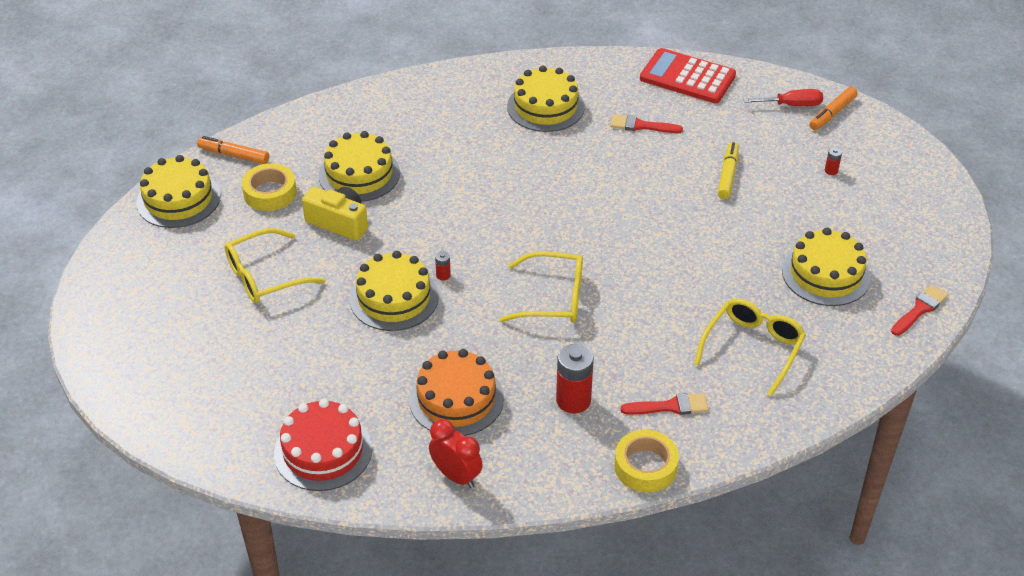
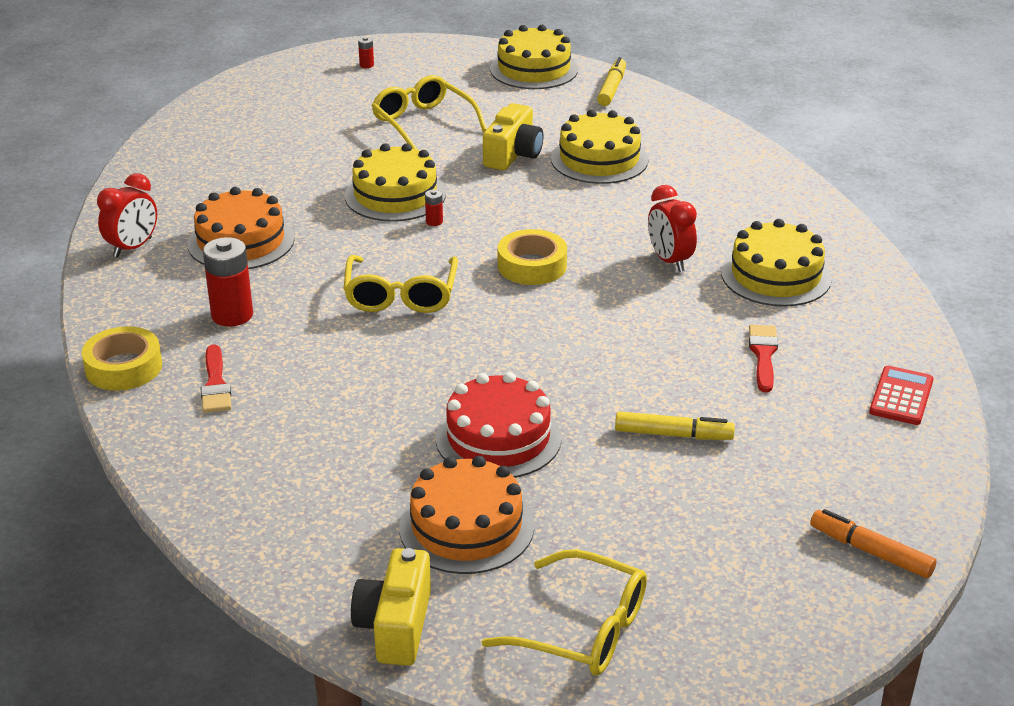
camera: 85 degrees right, 10 degrees down
orange marker [197,136,269,164] -> yellow marker [597,57,626,106]
yellow tape [242,163,297,211] -> yellow tape moved to [498,229,567,285]
red cake [274,399,372,491] -> red cake moved to [436,372,562,478]
red calculator [640,48,736,103] -> red calculator [869,366,934,425], size x0.59
yellow glasses [694,299,806,396] -> yellow glasses moved to [482,549,647,676]
red screwdriver [743,89,823,106] -> none
yellow cake [782,228,871,306] -> orange cake [399,456,534,574]
red battery [825,147,842,175] -> red battery moved to [358,37,374,68]
red brush [891,285,948,336] -> yellow camera [351,548,431,666]
none -> red clock [648,185,697,272]

